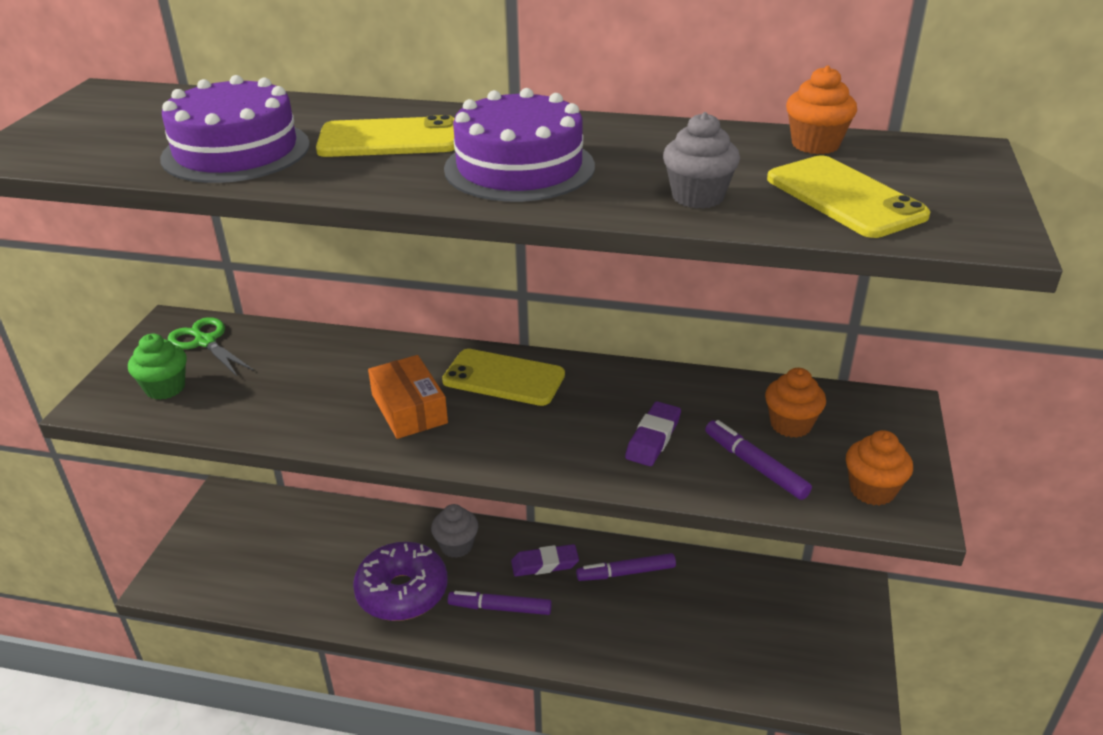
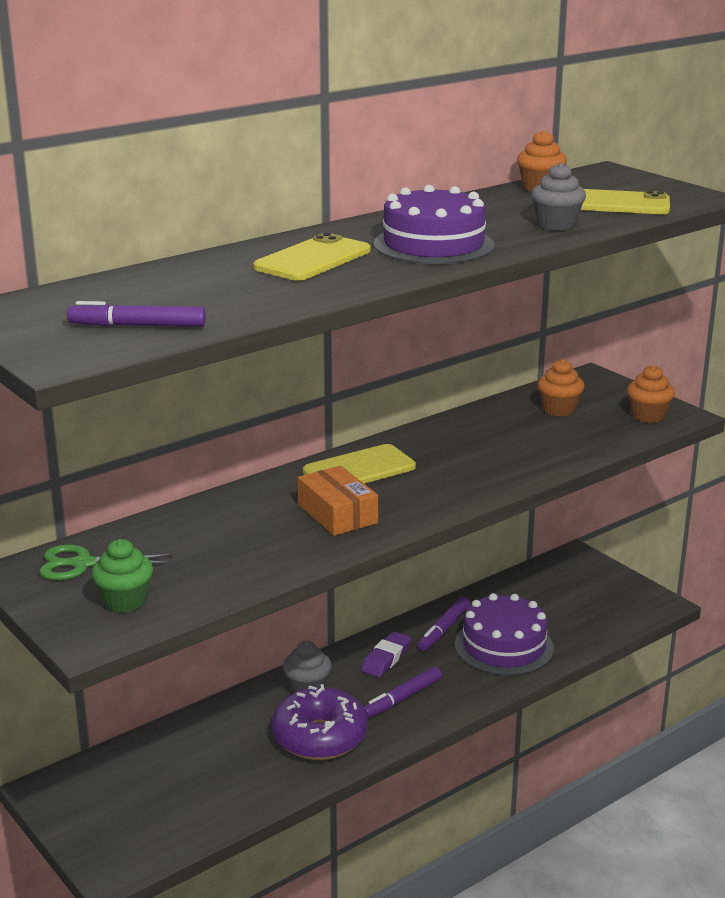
camera: 50 degrees left, 10 degrees down
purple cake [160,75,310,183] -> purple cake moved to [455,593,554,676]
orange box [368,355,448,439] -> orange box turned 45 degrees clockwise [298,466,378,536]
purple eraser [625,401,681,466] -> none
purple marker [705,420,812,500] -> purple marker moved to [67,301,206,327]

